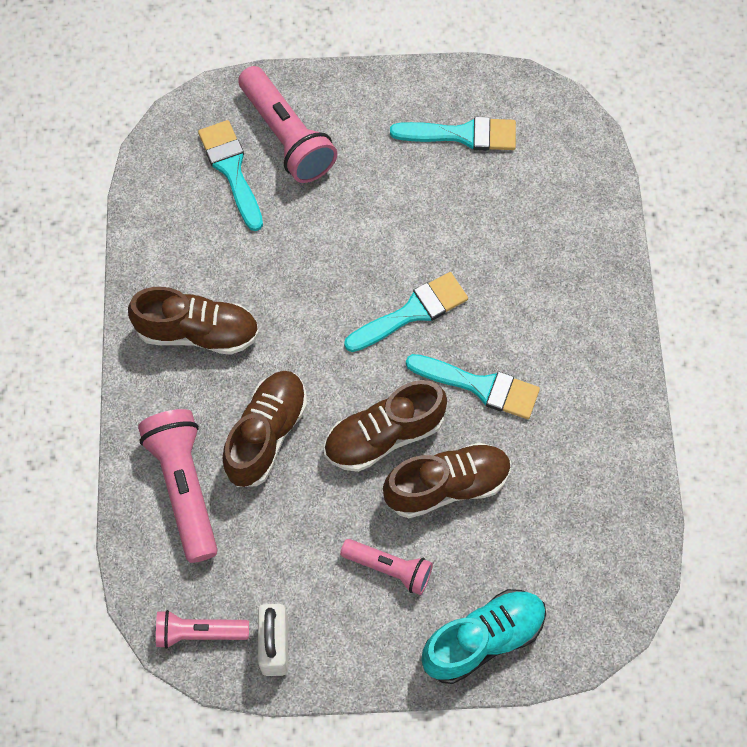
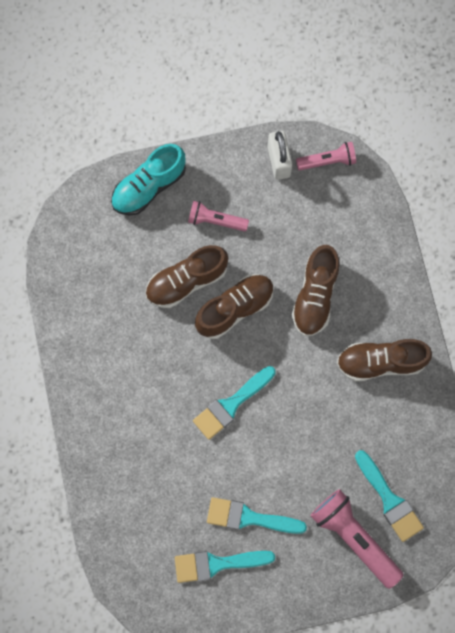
camera: 170 degrees right, 10 degrees up
pink flashlight [138,409,218,563] -> none
turquoise brush [406,354,540,419] -> turquoise brush moved to [207,497,307,534]

